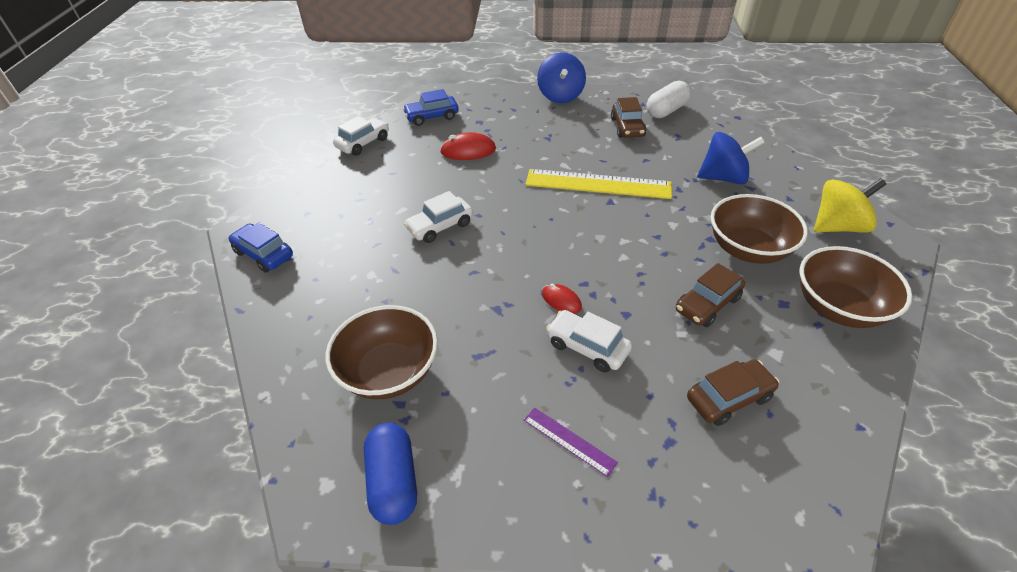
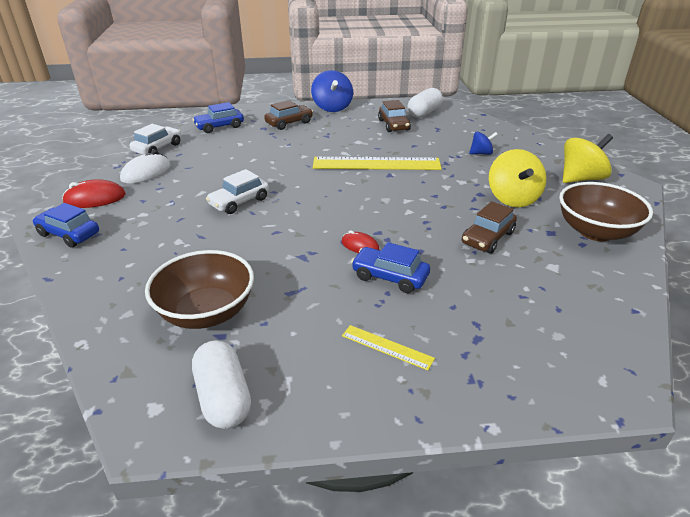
camera: 10 degrees left, 10 degrees down
blue capsule [364,423,417,525] -> white capsule [192,340,251,429]
red mouse [440,132,496,160] -> red mouse moved to [62,179,126,208]
purple ruler [524,407,618,477] -> yellow ruler [342,325,435,370]
white car [546,310,632,373] -> blue car [351,242,430,293]
brown car [687,359,779,426] -> brown car moved to [264,100,313,130]
blue spinning top [697,132,765,184] -> blue spinning top [469,132,498,155], size x0.56
brown bowl [711,194,808,264] -> yellow spinning top [489,149,547,207]
none -> white mouse [120,150,170,184]

